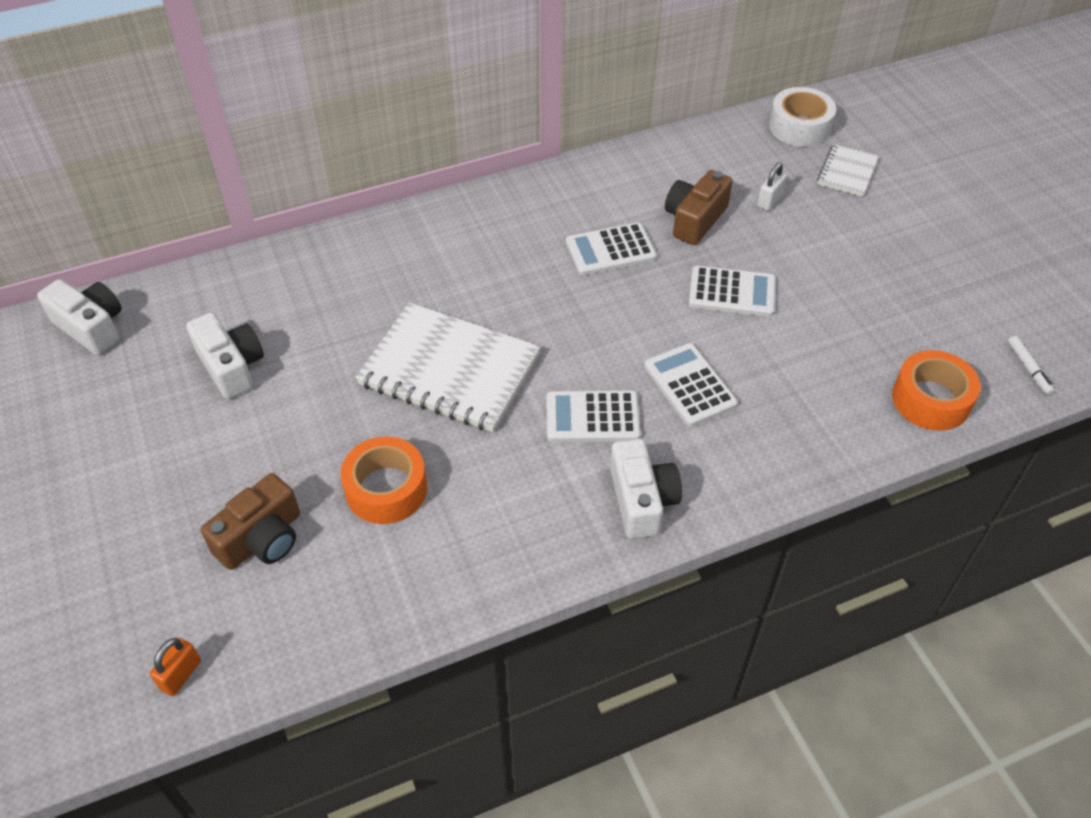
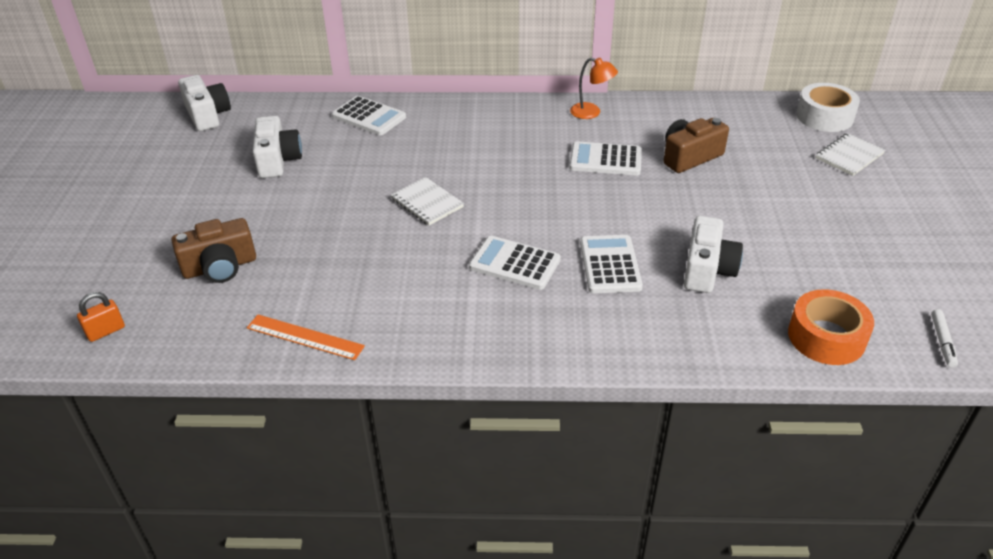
camera: 25 degrees right, 10 degrees down
orange tape [341,436,427,524] -> none
white notebook [355,302,541,432] -> white notebook [391,177,464,225], size x0.49
white camera [610,439,682,539] -> white camera moved to [684,216,743,293]
white calculator [689,266,776,317] -> white calculator moved to [332,96,406,135]
white padlock [757,162,787,211] -> none
none -> orange ruler [247,315,365,360]
none -> orange lamp [570,58,618,119]

